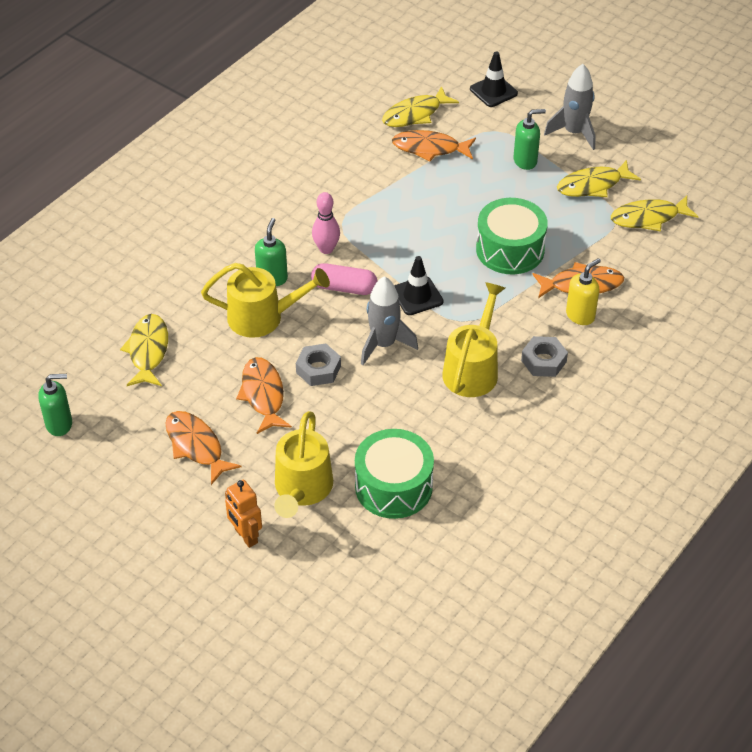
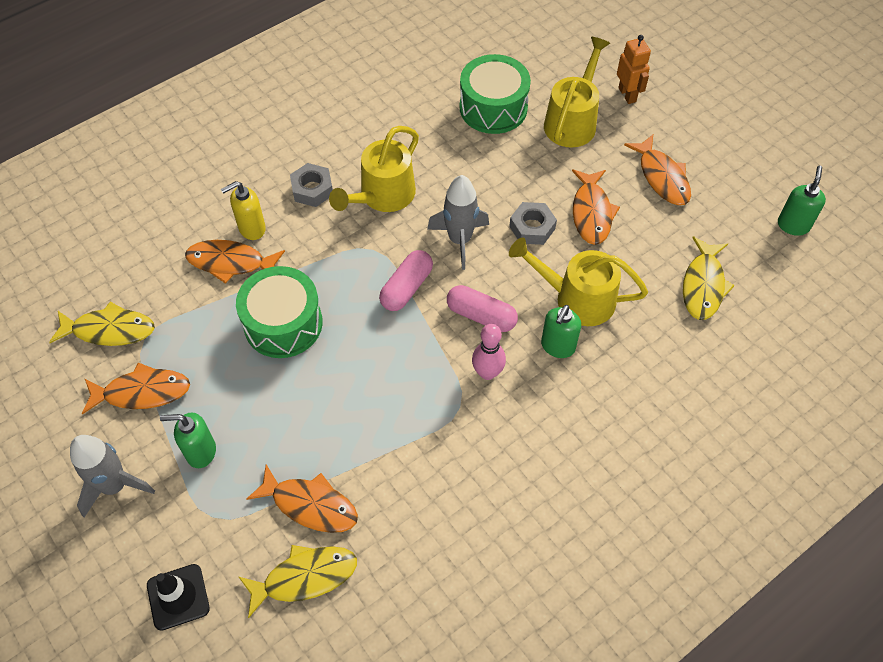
camera: 165 degrees left, 10 degrees up
green soap dispenser [38,374,72,436] -> green soap dispenser turned 105 degrees clockwise [778,166,826,236]
black traffic cone [394,256,444,315] -> pink capsule [379,250,433,311]
yellow fish [557,160,641,197] -> orange fish [82,363,190,414]

